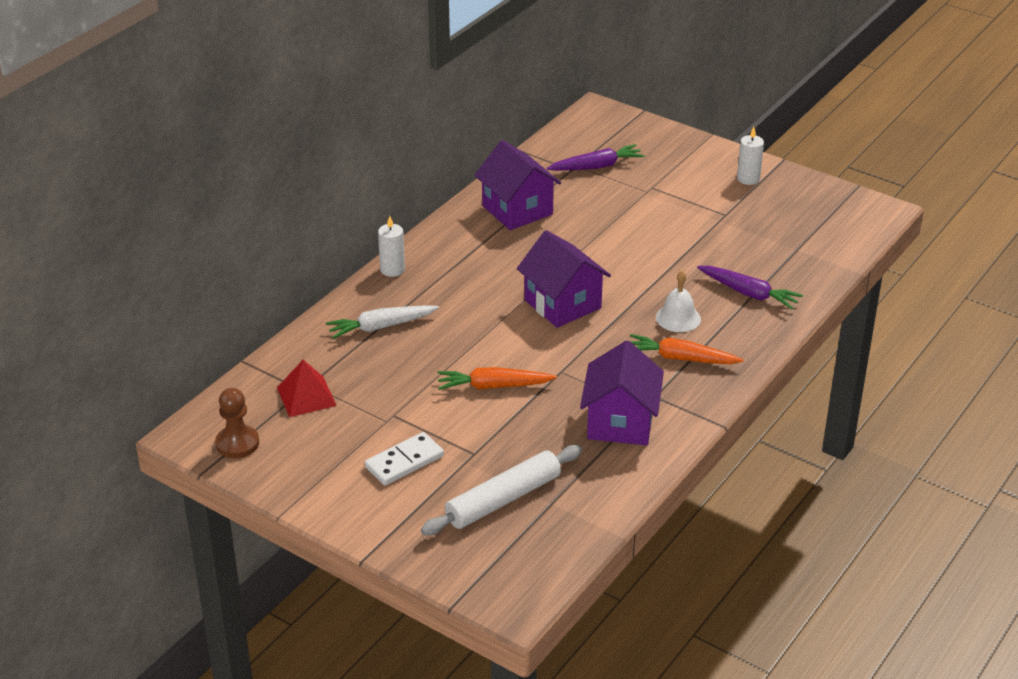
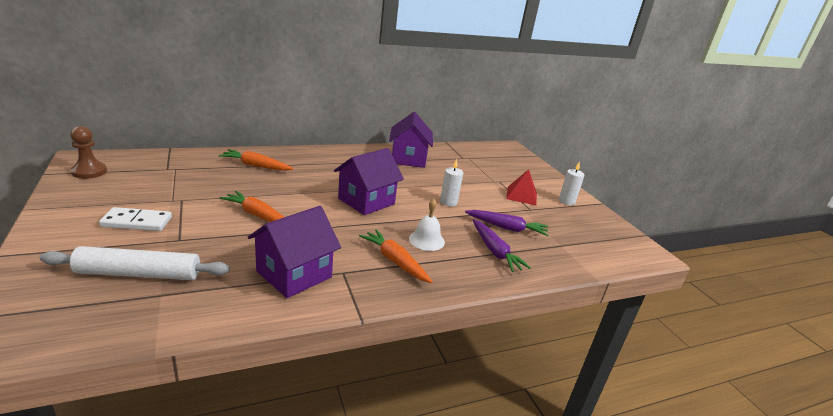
camera: 30 degrees right, 10 degrees down
red pyramid [277,360,337,417] -> red pyramid moved to [506,169,537,206]
white carrot [326,305,439,339] -> orange carrot [218,149,293,171]
white candle [378,216,405,277] -> white candle moved to [440,159,463,206]
purple house [517,230,611,328] -> purple house turned 45 degrees clockwise [334,148,404,215]
purple carrot [546,144,645,171] -> purple carrot moved to [465,210,549,236]

